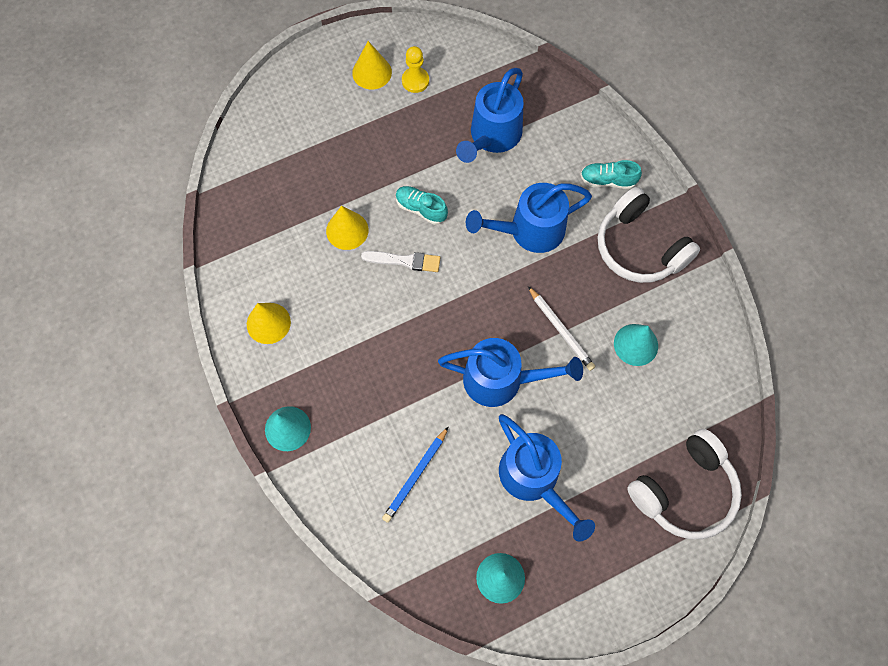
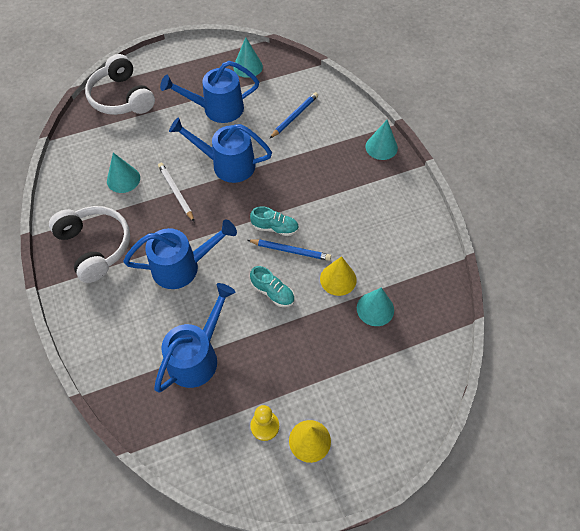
camera: 175 degrees left, 10 degrees down
yellow cone [247,303,291,344] -> none
white brush [361,251,440,272] -> blue pencil [247,239,331,261]
blue watering can [499,414,595,541] -> blue watering can turned 75 degrees counterclockwise [160,61,259,123]
turquoise shoe [580,160,642,189] -> turquoise shoe moved to [250,206,299,236]
white headphones [627,429,742,539] -> white headphones turned 90 degrees counterclockwise [85,54,155,115]
none -> turquoise cone [357,287,394,326]

